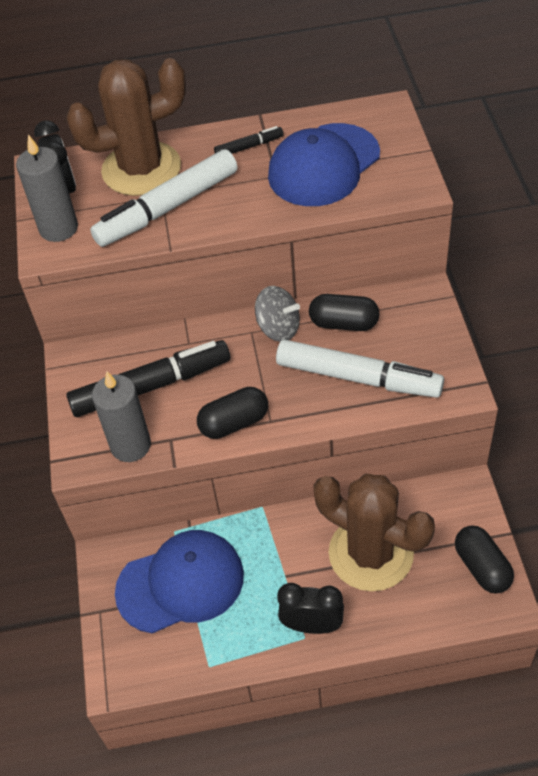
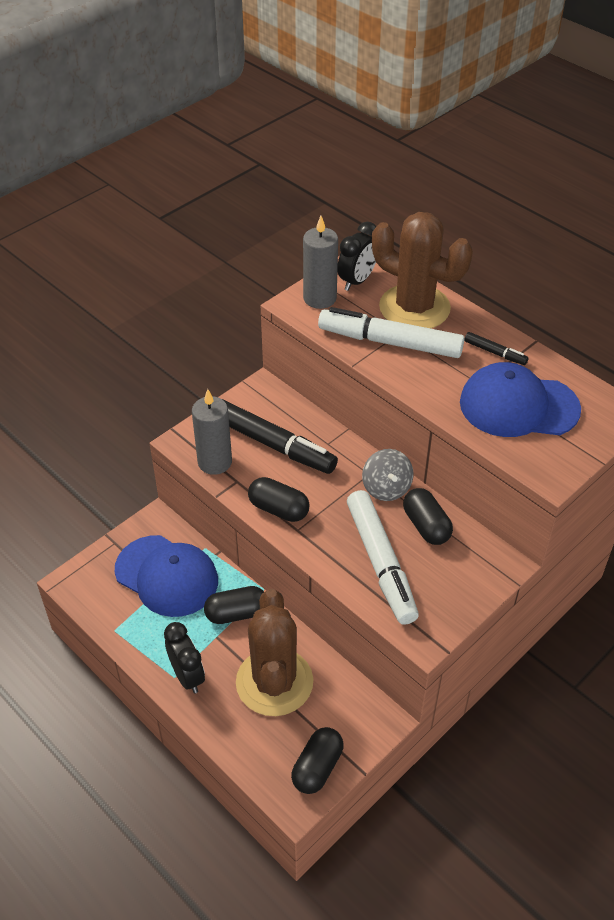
camera: 50 degrees right, 5 degrees down
none -> black capsule [204,586,264,624]

